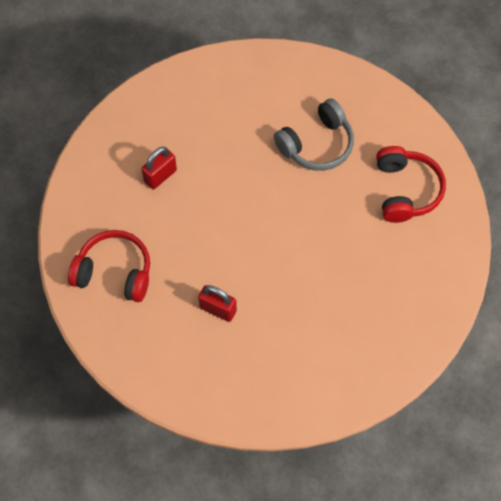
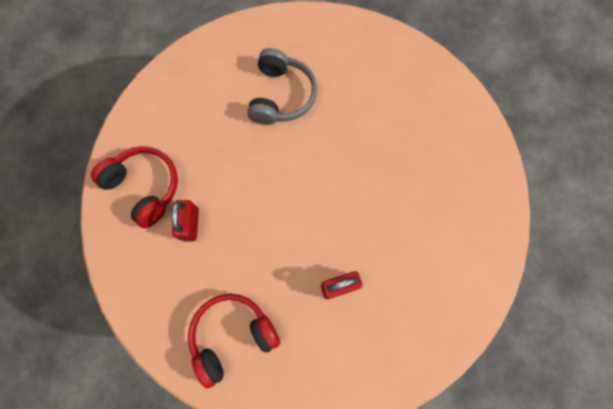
camera: 45 degrees left, 10 degrees up
red headphones [376,146,446,223] -> red headphones moved to [91,146,178,228]

